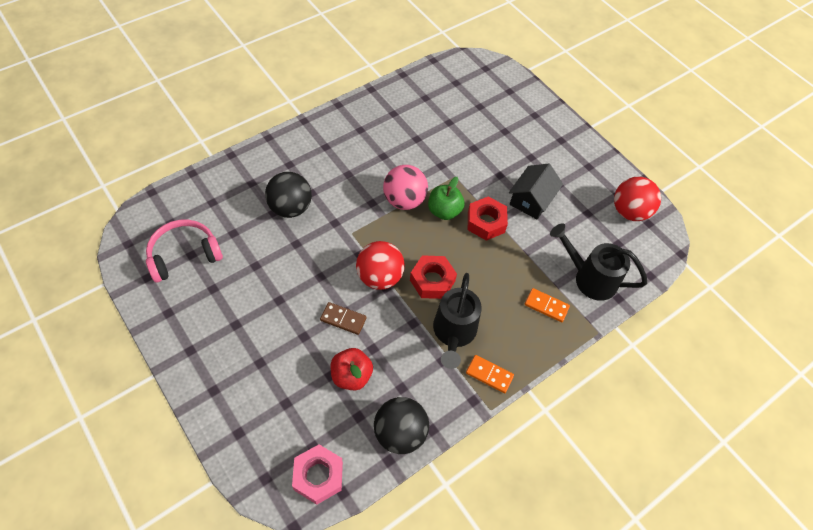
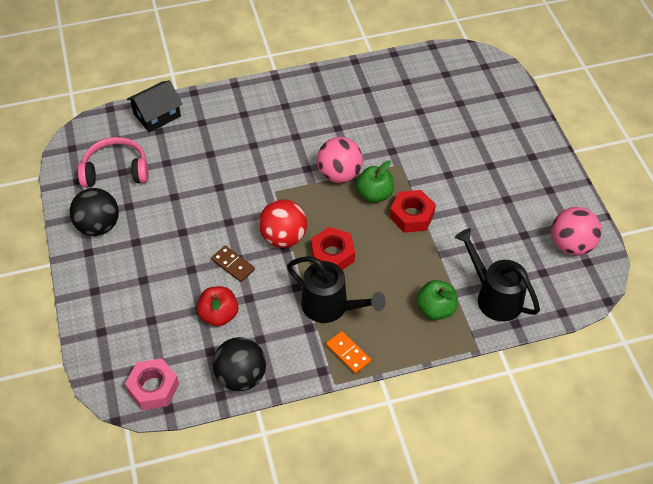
camera: 25 degrees right, 5 degrees down
black ball [265,172,312,218] -> black ball moved to [69,188,119,236]
black watering can [433,273,482,369] -> black watering can turned 90 degrees counterclockwise [287,256,386,323]
black house [509,164,563,219] -> black house moved to [127,80,183,132]
orange domino [525,288,570,322] -> green apple [416,280,458,320]
red ball [614,177,661,221] -> pink ball [552,207,602,256]

